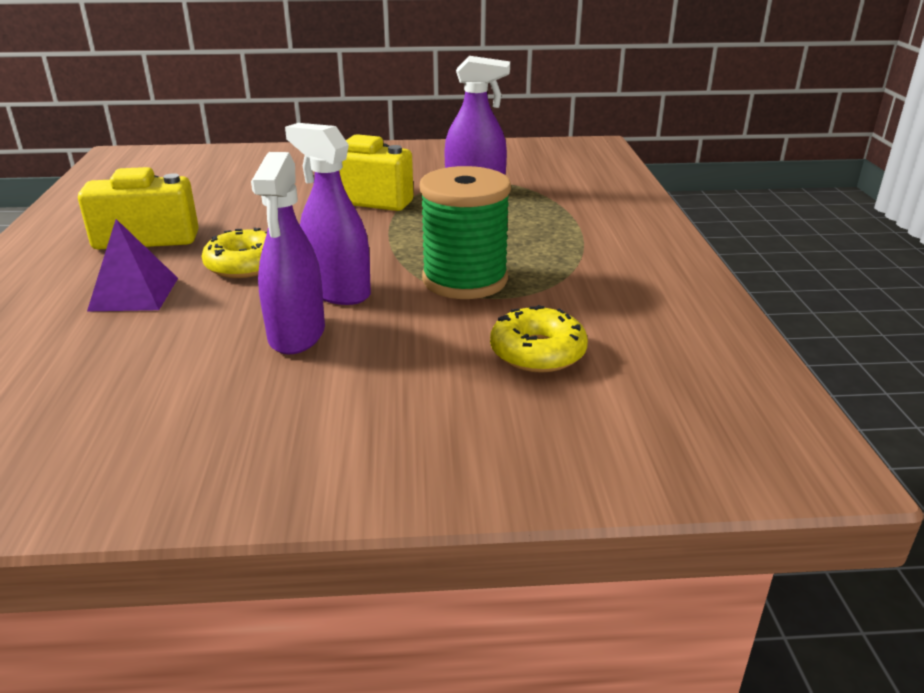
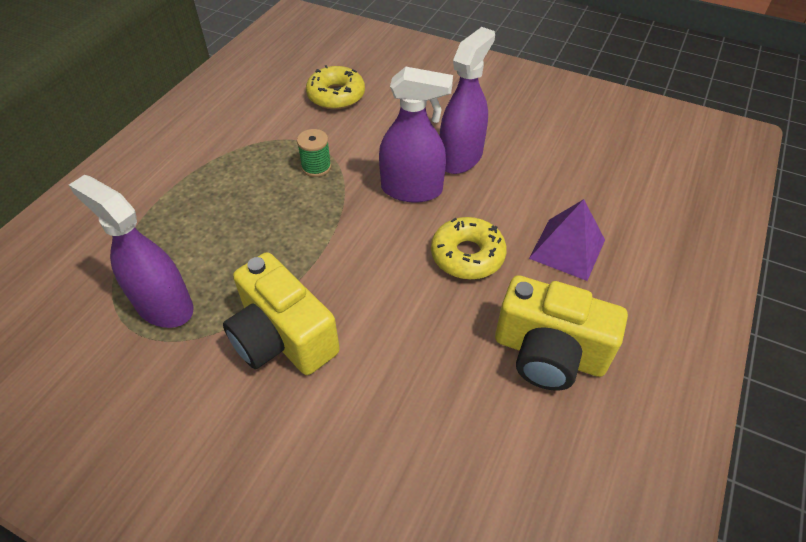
camera: 150 degrees left, 20 degrees up
purple spray bottle [285,123,371,305] -> purple spray bottle turned 60 degrees counterclockwise [379,67,453,203]
green spool [419,166,511,299] -> green spool [297,129,331,177], size x0.44

